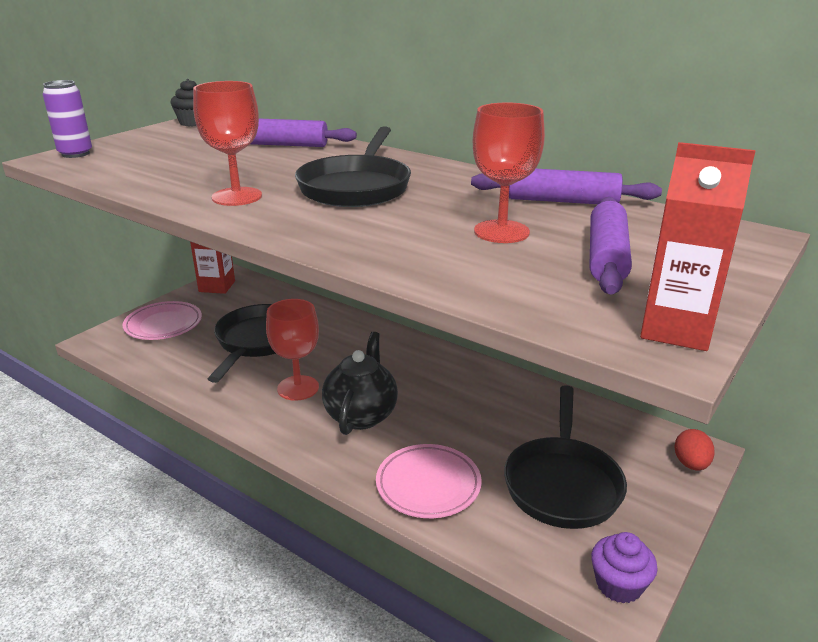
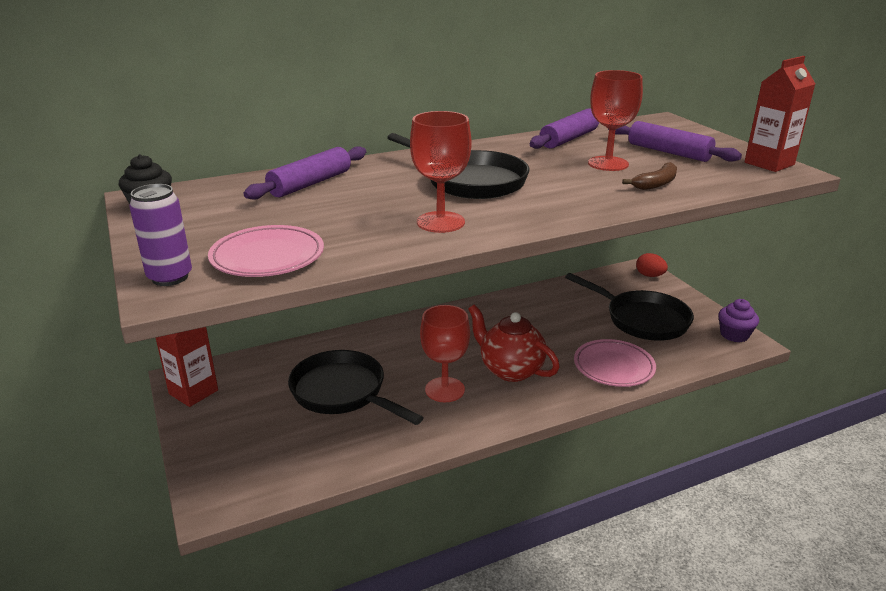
camera: 60 degrees left, 0 degrees up
pink plate [122,301,202,340] -> pink plate moved to [208,225,324,277]
black teapot [322,332,398,435] -> red teapot [468,304,560,382]
none -> brown banana [622,162,677,190]

